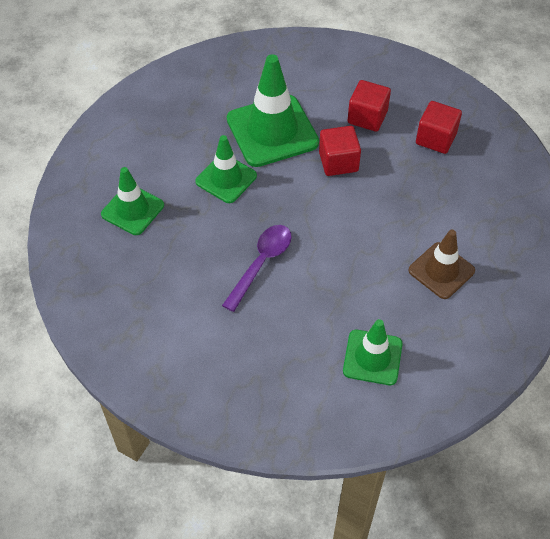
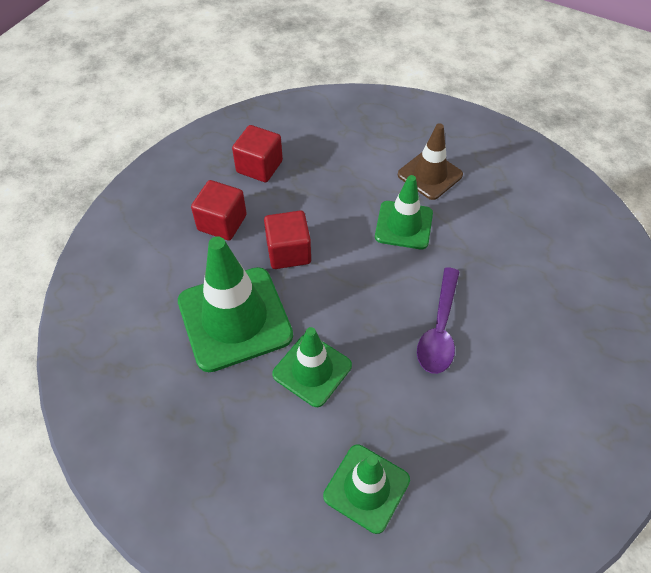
camera: 90 degrees left, 0 degrees up
purple spoon [222,225,292,312] -> purple spoon turned 105 degrees counterclockwise [417,267,460,374]
green traffic cone [343,319,402,385] -> green traffic cone moved to [375,175,433,249]

